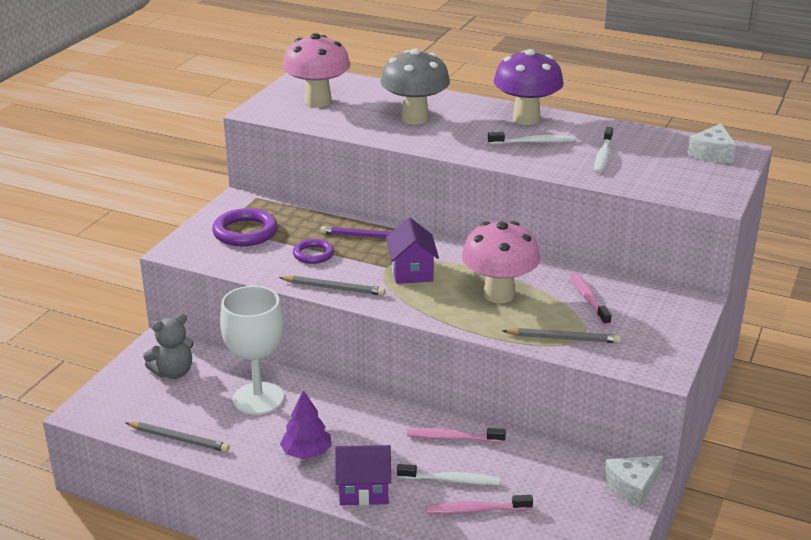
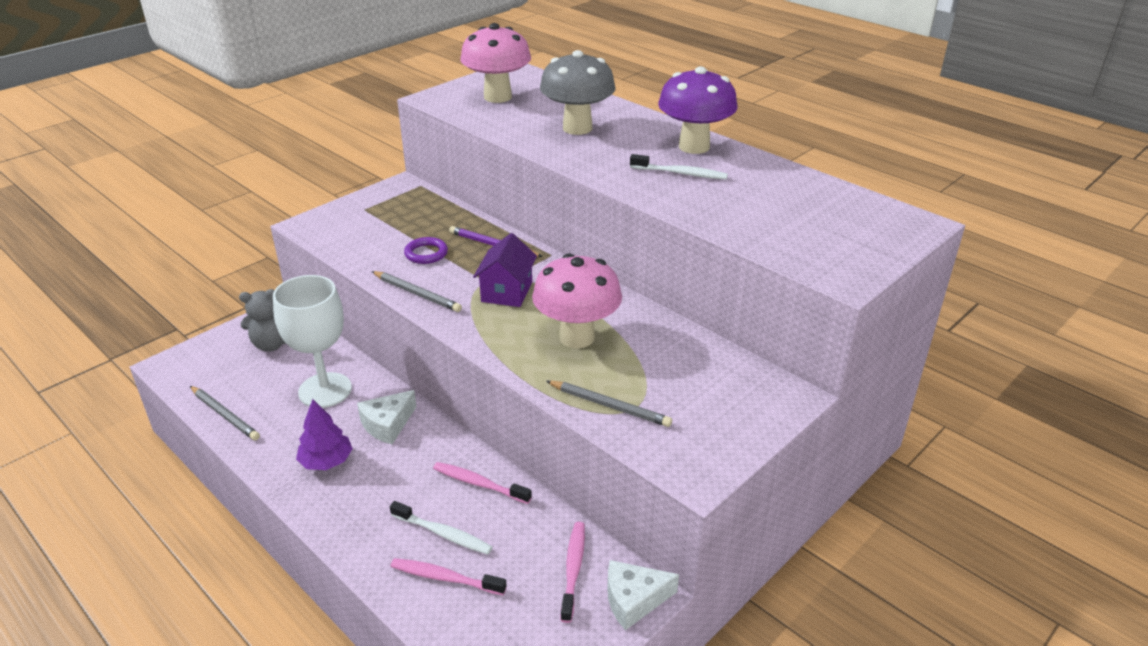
camera: 20 degrees right, 5 degrees up
purple ring [212,208,278,246] -> none
purple house [335,445,391,506] -> none
pink toothbrush [569,272,612,326] -> pink toothbrush moved to [560,522,585,623]
white toothbrush [594,127,613,174] -> none
white cheese [687,123,736,163] -> white cheese moved to [357,390,417,444]

